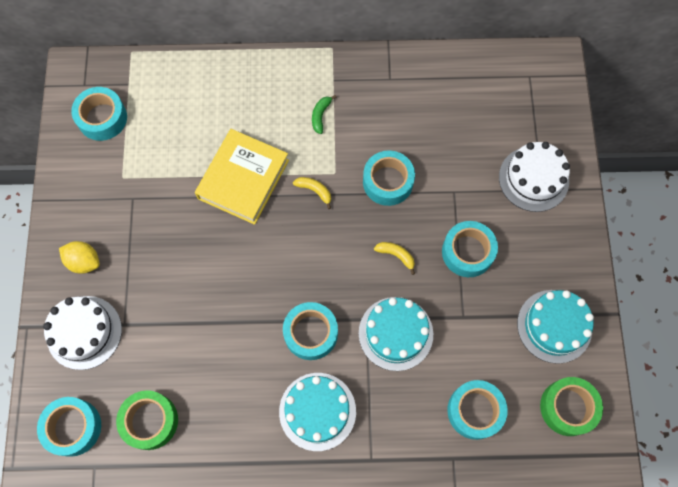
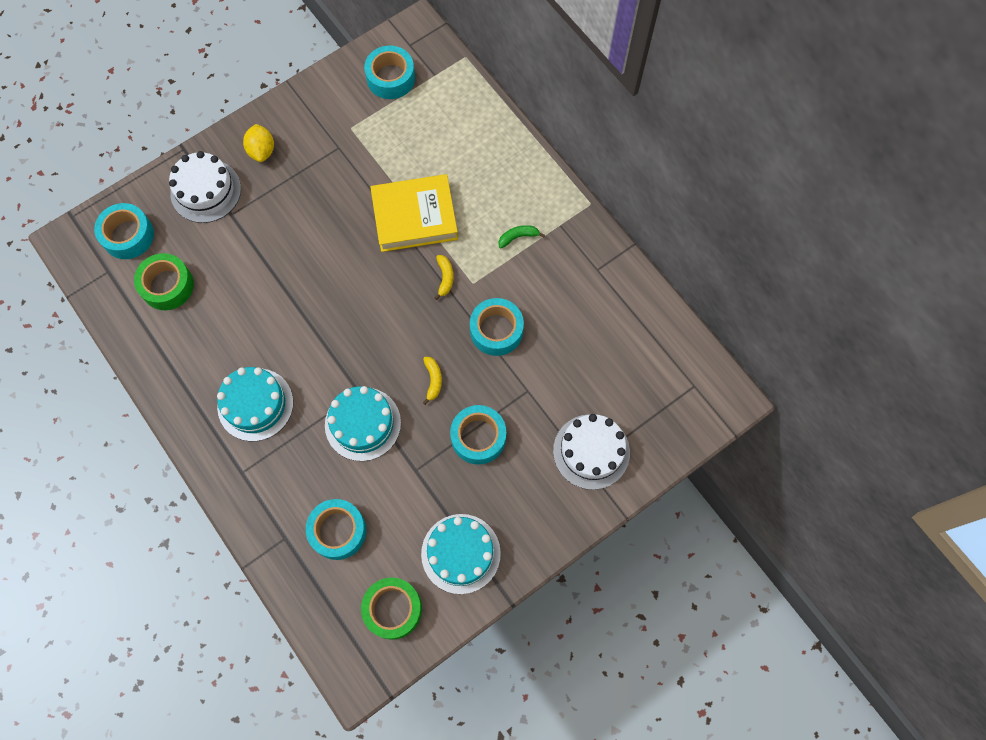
camera: 55 degrees right, 0 degrees up
turquoise tape [283,302,338,360] -> none

